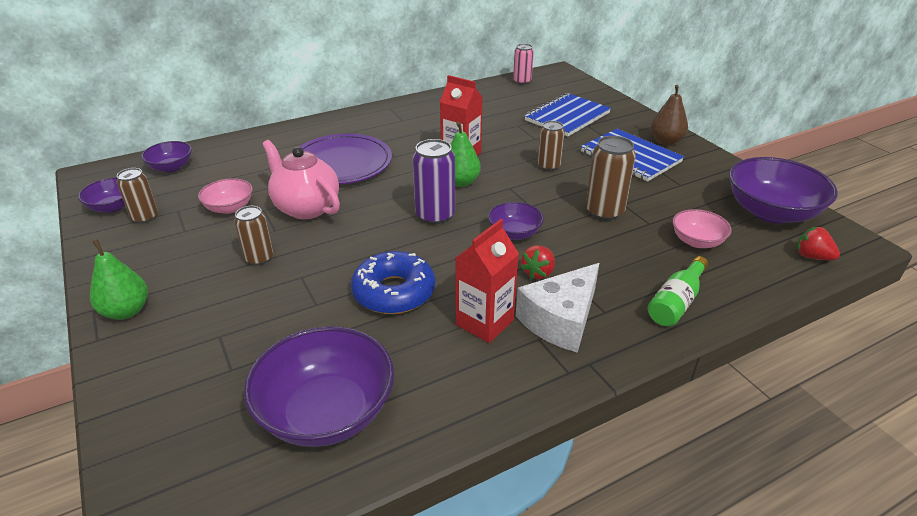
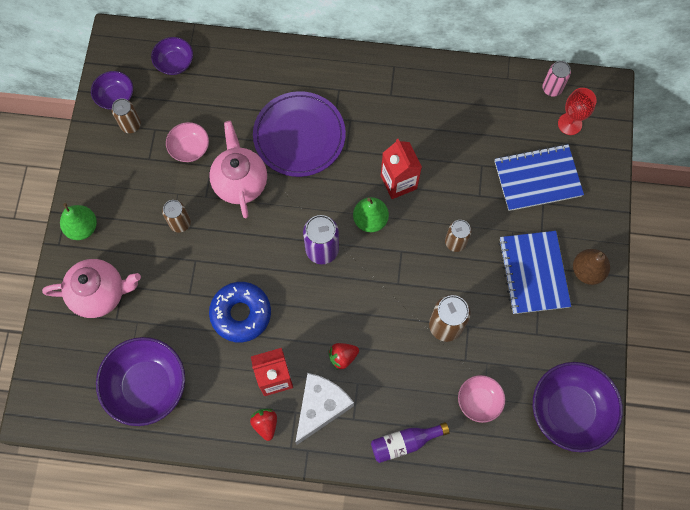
camera: 35 degrees right, 35 degrees up
purple bowl [488,202,544,240] -> none
white cheese [516,263,599,353] -> white cheese turned 135 degrees clockwise [295,373,354,445]
green bottle [648,256,708,327] -> purple bottle [371,422,450,463]
red strawberry [797,226,840,260] -> red strawberry moved to [250,409,277,441]
none -> pink teapot [42,259,141,318]
none -> red goblet [558,88,597,135]

